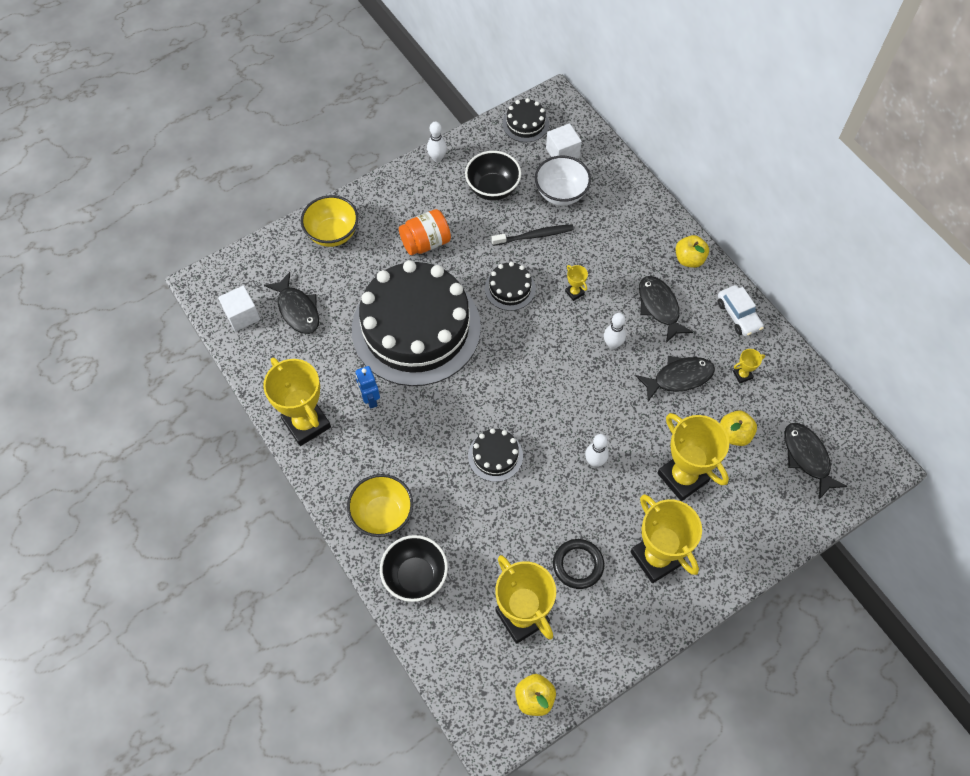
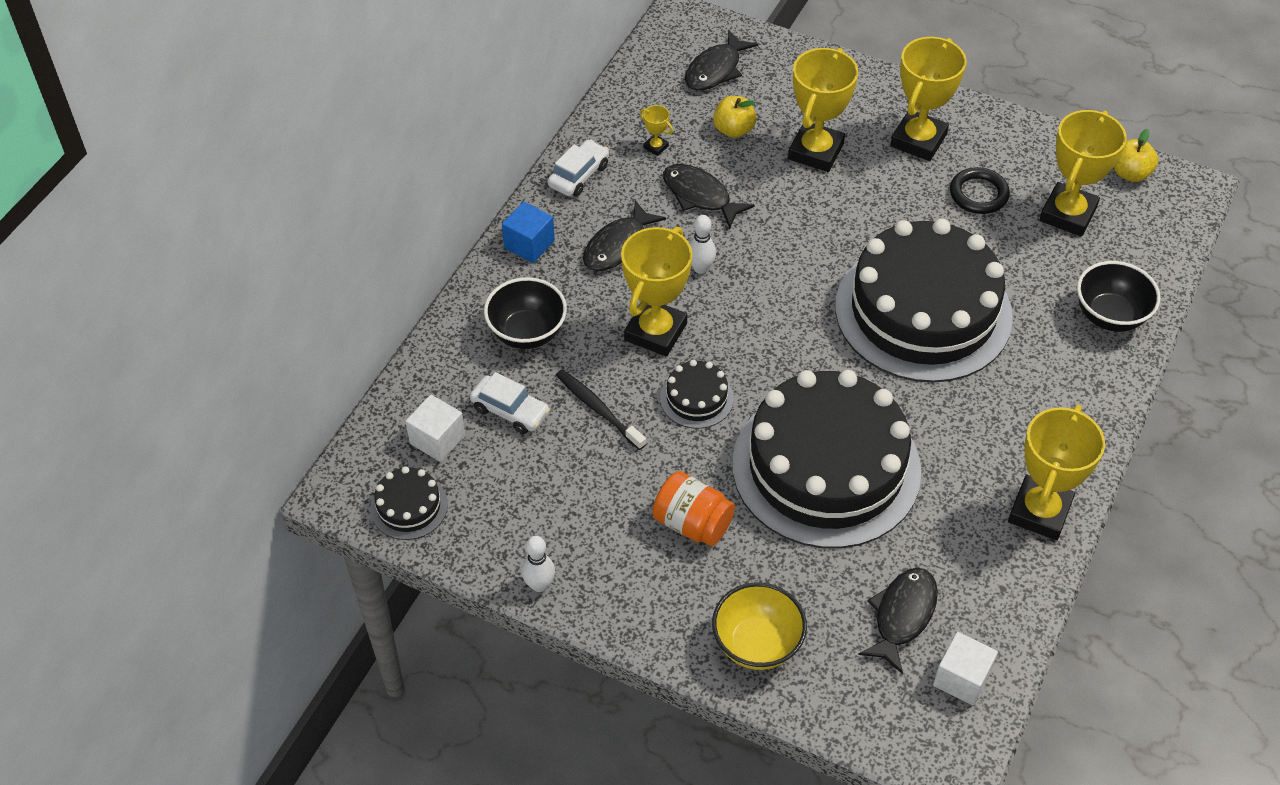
camera: 120 degrees left, 10 degrees down
yellow bowl [347,474,413,537] -> none
blue robot [355,366,380,409] -> none
black bowl [465,151,521,201] -> black bowl moved to [484,277,567,349]
black cake [468,428,523,482] -> black cake [835,219,1013,383], size x2.49
white bowl [535,155,591,206] -> white car [470,372,550,434]
yellow trophy [565,265,588,301] -> yellow trophy [621,227,692,357], size x2.41
white bowling pin [585,434,609,467] -> none
yellow apple [676,235,709,268] -> blue cube [502,201,555,263]

